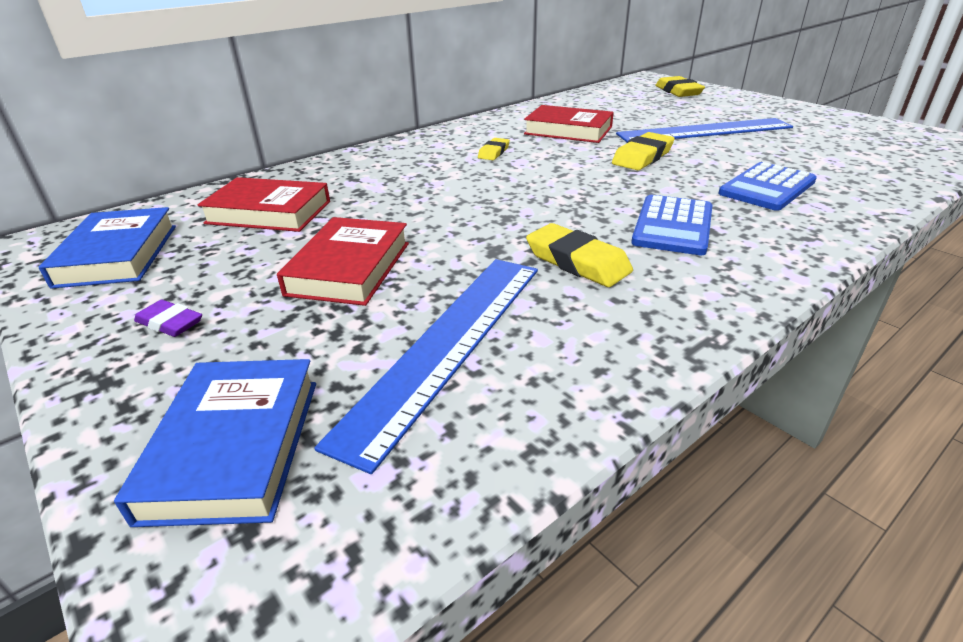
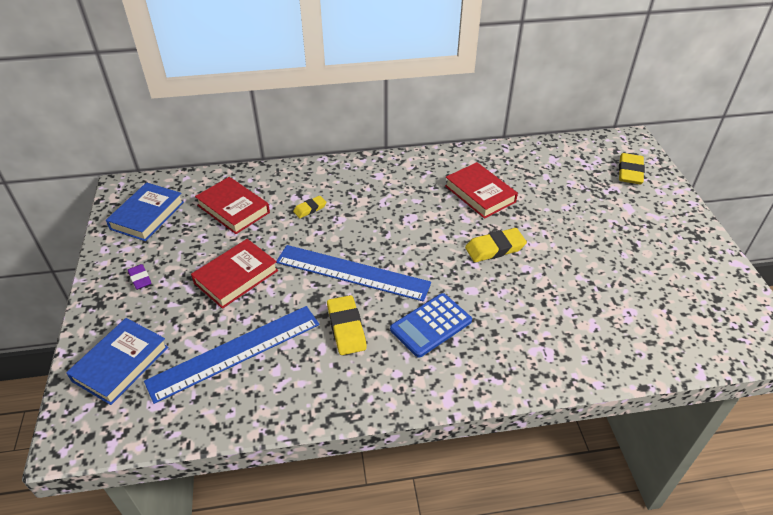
camera: 30 degrees right, 10 degrees up
yellow eraser [478,138,510,160] -> yellow eraser moved to [293,196,326,218]
blue ruler [616,118,793,143] -> blue ruler moved to [276,245,431,302]
blue calculator [718,162,817,211] -> none

